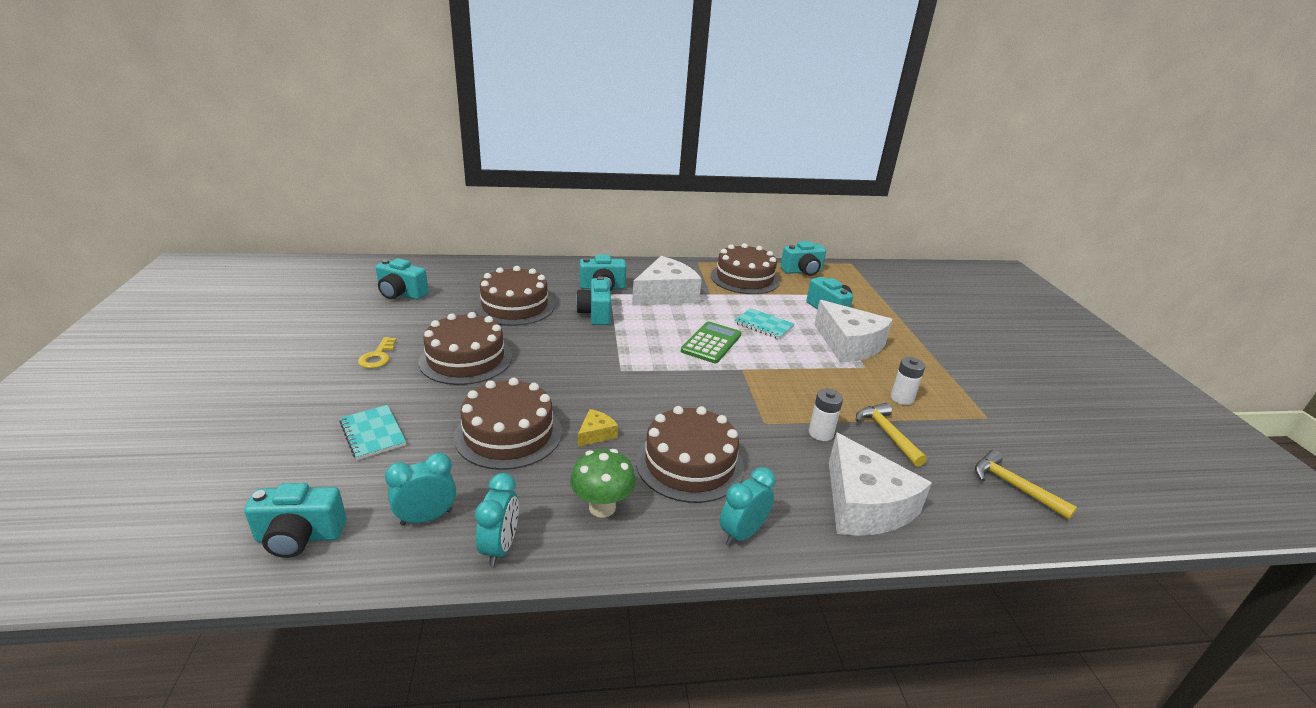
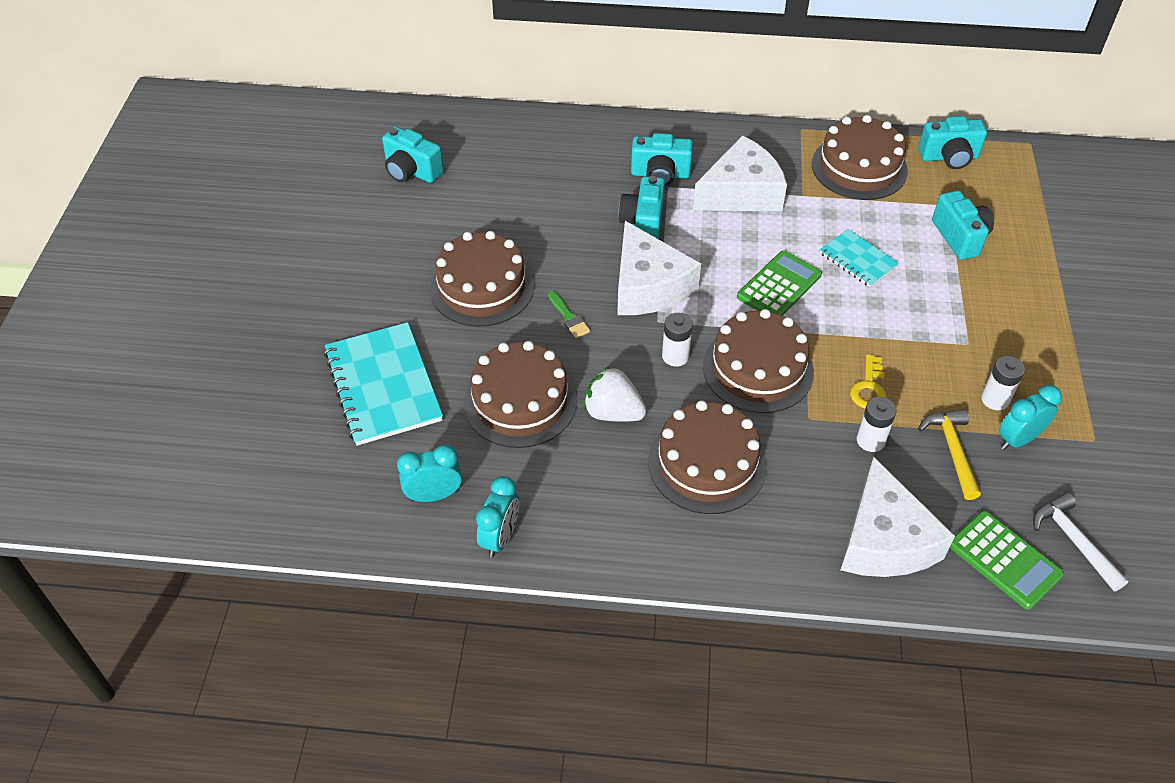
camera: 15 degrees right, 20 degrees up
turquoise camera [244,483,346,558] -> none
turquoise notebook [339,405,406,460] -> turquoise notebook [324,322,443,446], size x1.80
yellow key [358,337,396,369] -> yellow key moved to [850,354,886,408]
brown cake [474,266,555,326] -> brown cake moved to [703,309,814,413]
green mushroom [570,449,636,518] -> none
yellow cheese [578,409,618,447] -> white strawberry [584,366,647,422]
turquoise clock [720,467,776,546] -> turquoise clock moved to [999,385,1062,450]
white cheese [814,300,893,363] -> white cheese moved to [617,221,701,315]
yellow hammer [975,450,1078,520] -> white hammer [1033,492,1129,591]
none -> green brush [548,291,590,338]
none -> white battery [662,313,693,367]
none -> green calculator [950,511,1064,610]

